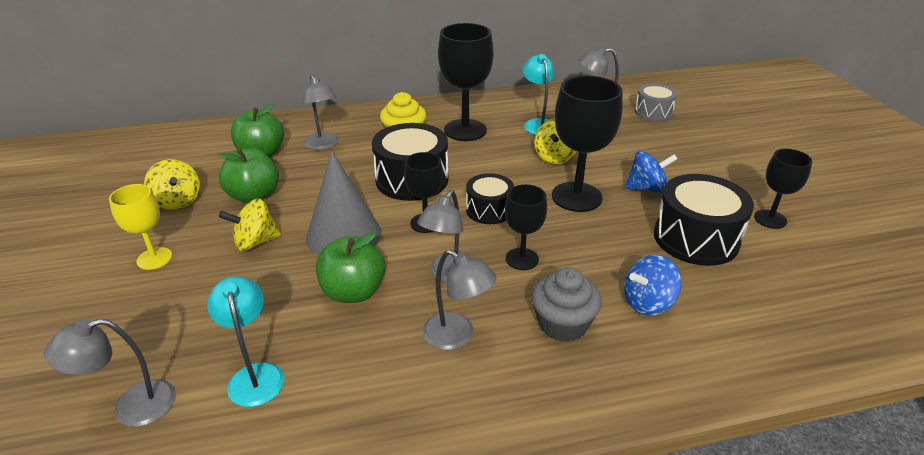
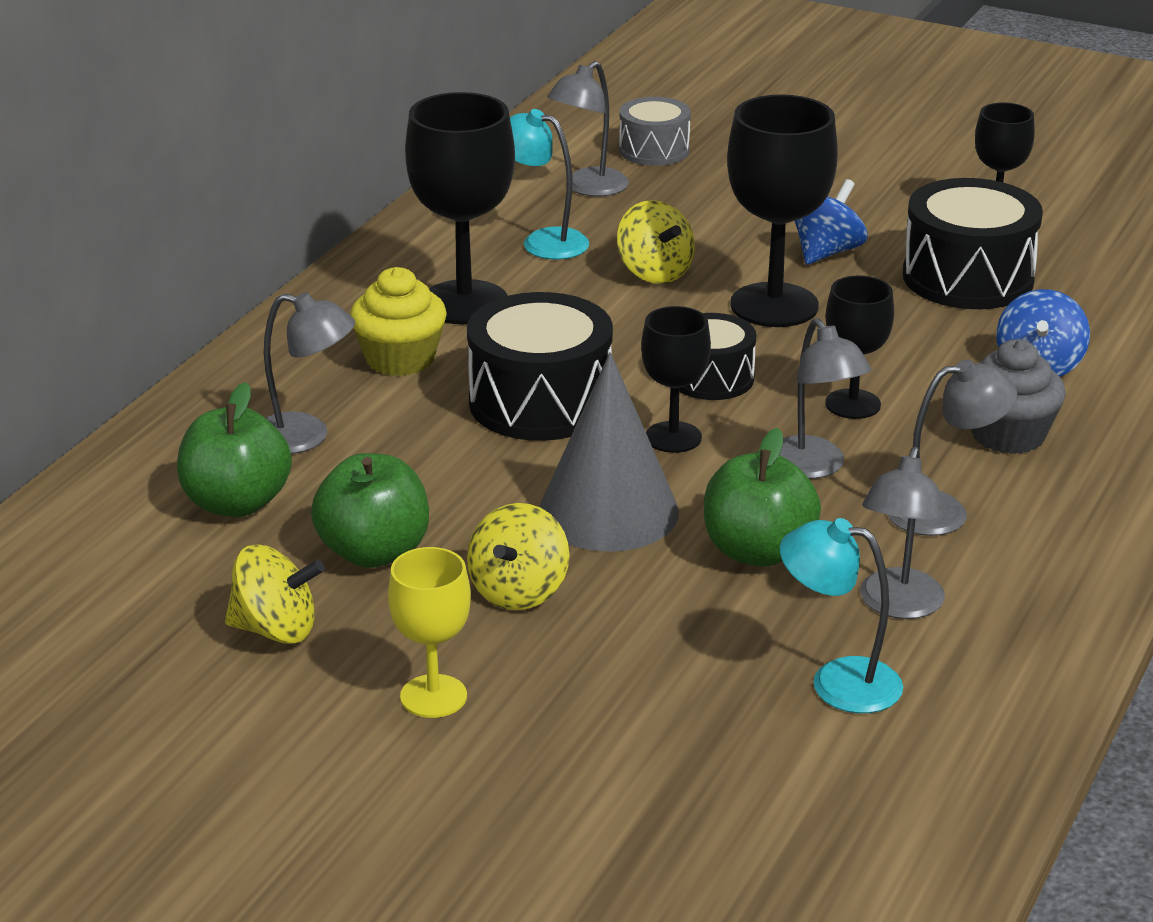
camera: 50 degrees left, 5 degrees down
grey lamp [44,319,176,427] -> grey lamp moved to [860,447,945,619]

